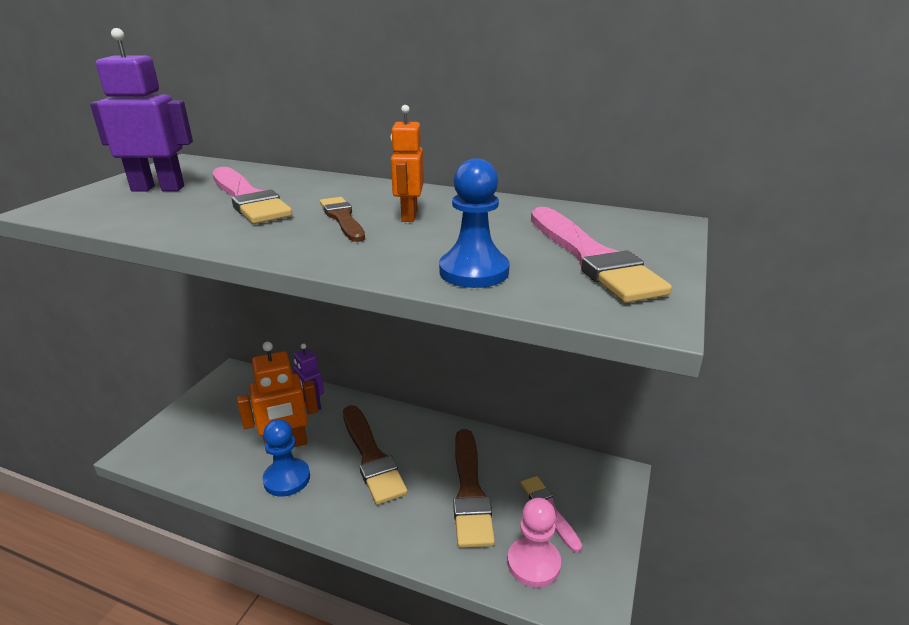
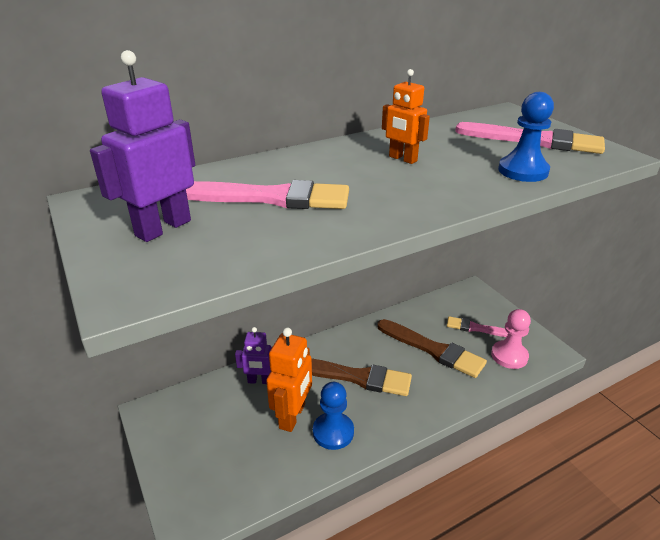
camera: 50 degrees left, 5 degrees up
brown brush [320,197,365,242] -> none

